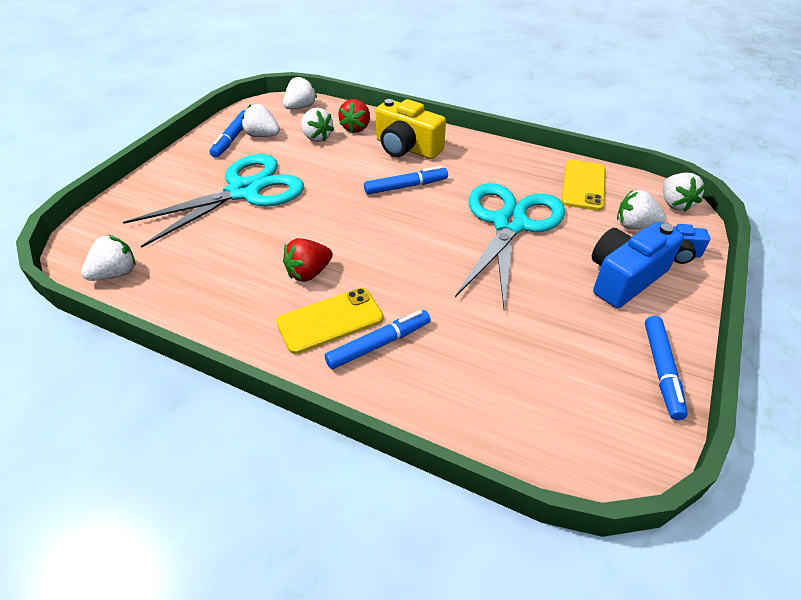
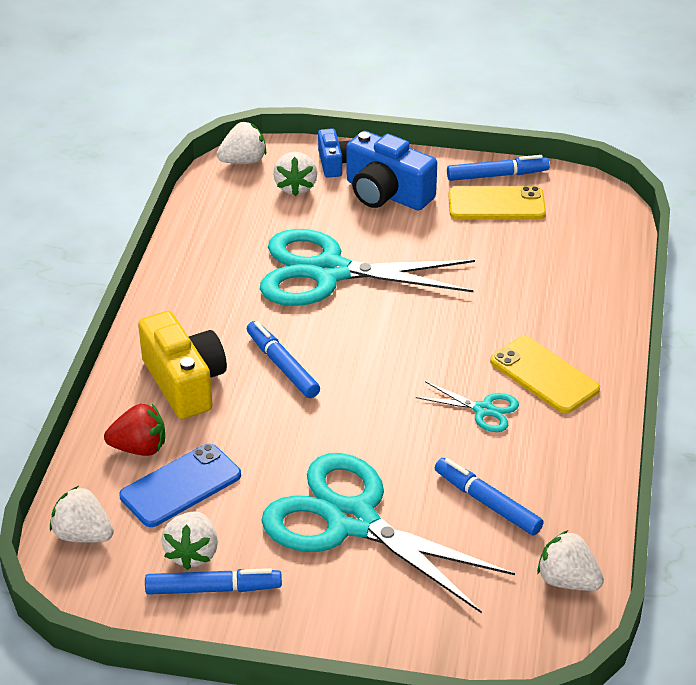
camera: 105 degrees left, 5 degrees down
red strawberry [283,238,333,282] -> turquoise scissors [416,381,519,432]
white strawberry [301,108,334,142] -> blue phone [119,443,241,527]
blue marker [325,310,431,369] -> blue marker moved to [435,458,544,535]
yellow camera [376,99,446,159] -> yellow camera turned 45 degrees counterclockwise [138,311,227,419]
yellow phone [561,160,606,211] -> yellow phone moved to [448,186,546,220]

